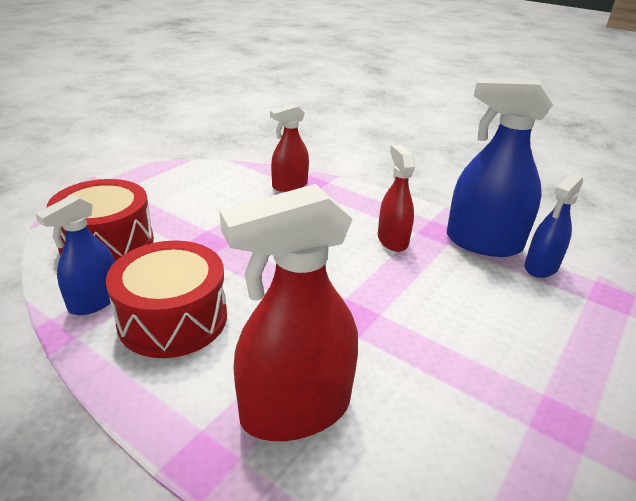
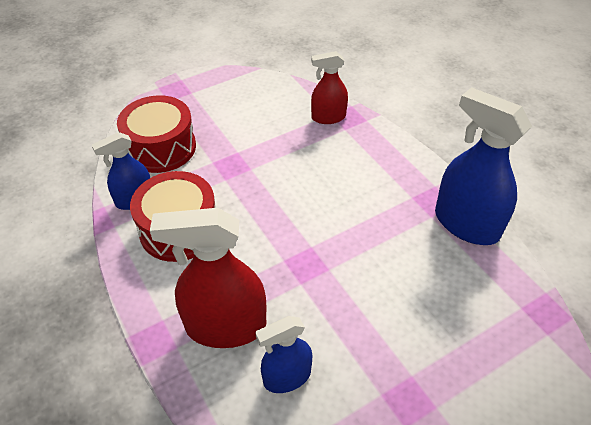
camera: 25 degrees right, 15 degrees up
red spray bottle [378,145,415,252] -> none
blue spray bottle [524,173,583,278] -> blue spray bottle moved to [255,316,312,393]

